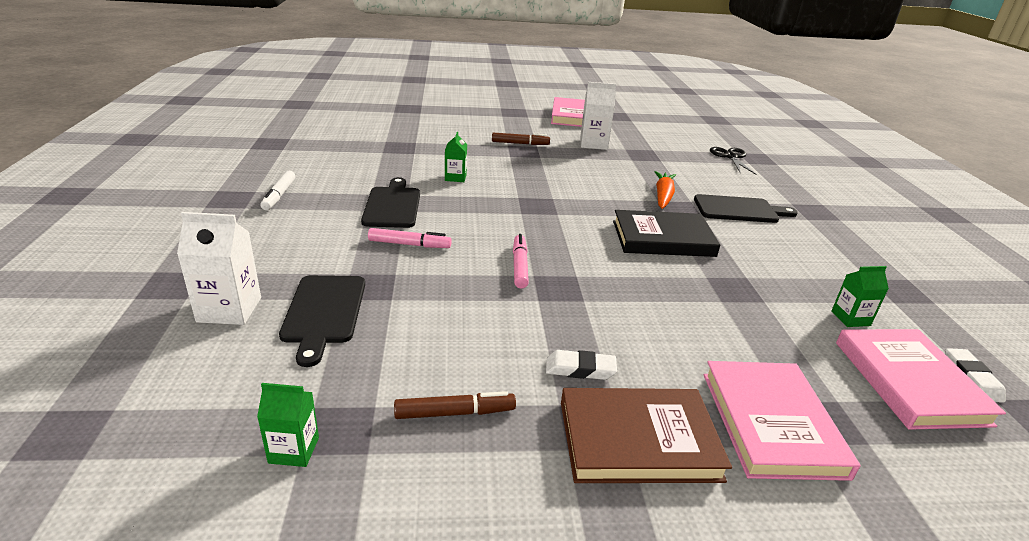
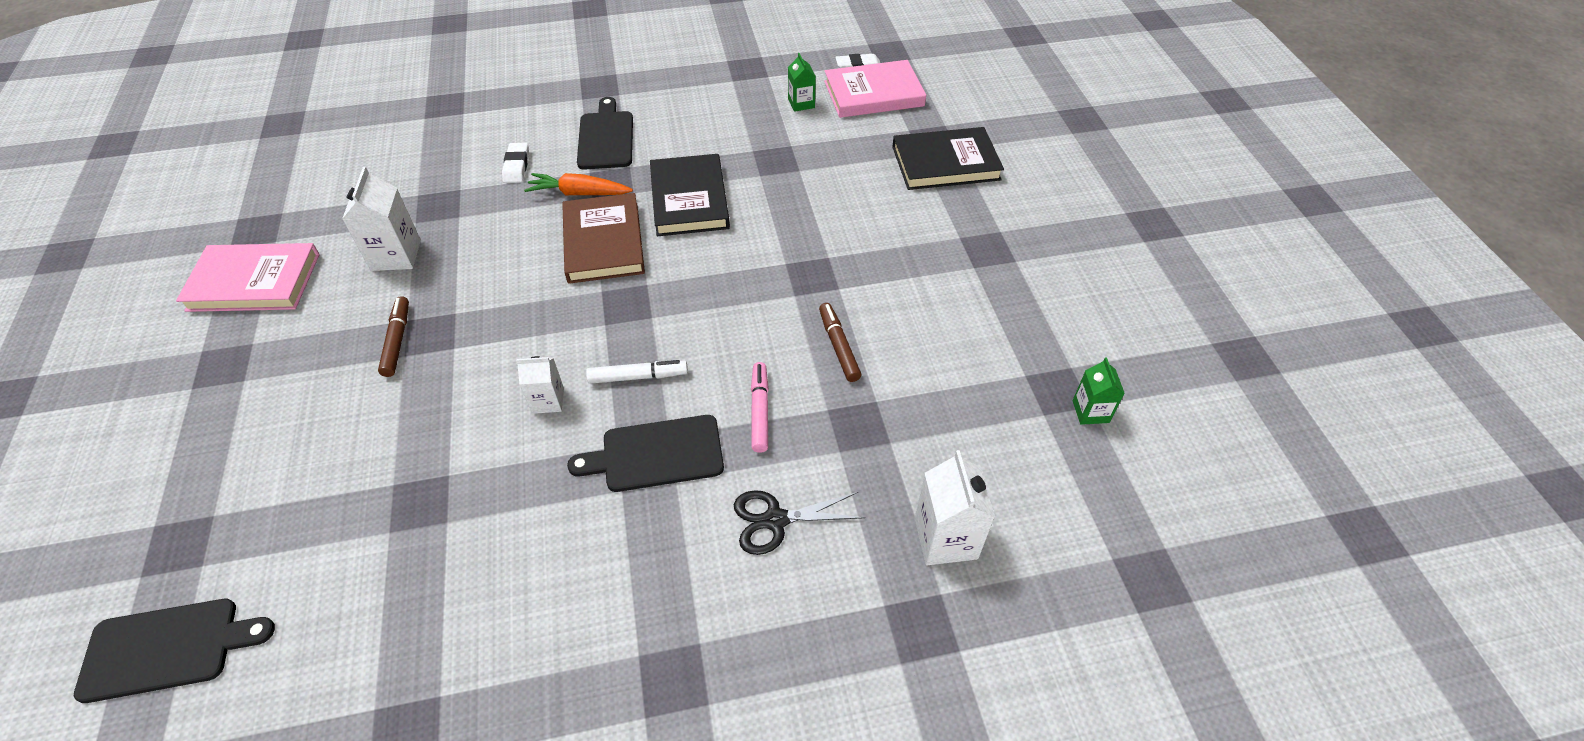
camera: 95 degrees left, 20 degrees up
white marker [260,170,296,210] -> white marker moved to [586,360,688,384]
black cutting board [279,275,365,367] -> black cutting board moved to [74,599,275,703]
brown marker [394,391,516,419] -> brown marker moved to [819,303,861,382]
green carton [445,132,467,182] -> white carton [516,356,564,414]
pink marker [513,234,529,289] -> none
white eraser [546,350,617,380] -> white eraser moved to [502,143,529,183]
brown book [561,388,732,483] -> brown book moved to [562,193,645,284]
pink book [704,361,861,481] -> black book [892,127,1004,190]
black scissors [710,147,756,175] -> black scissors moved to [734,490,865,555]

